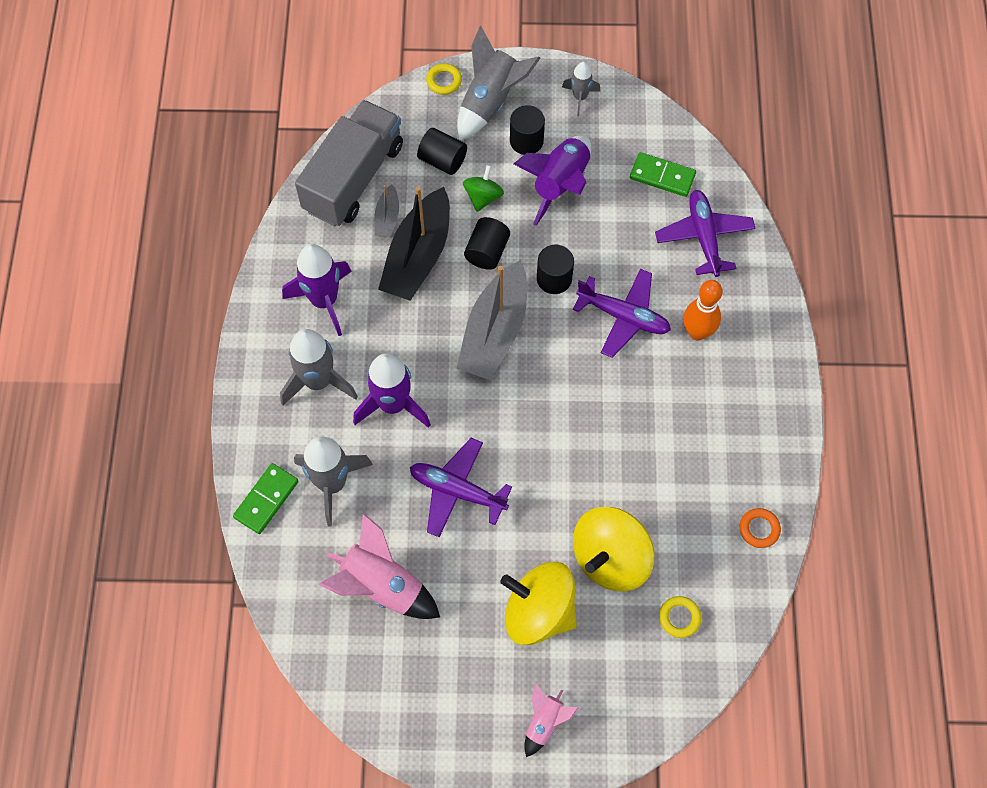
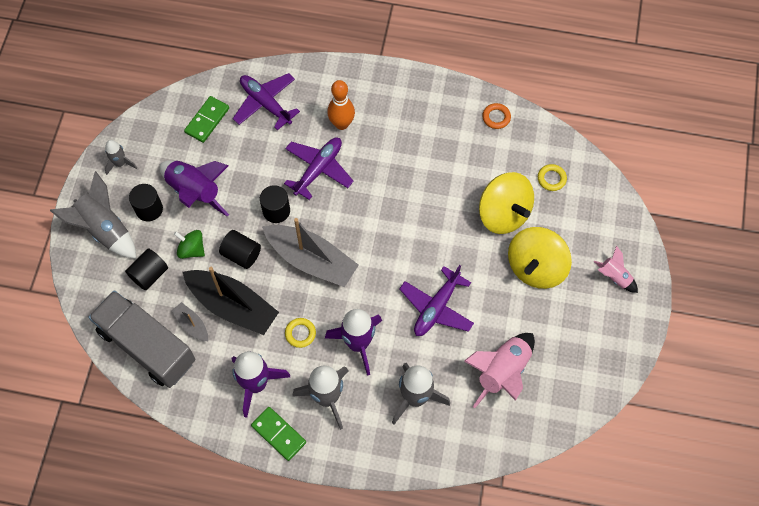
camera: 80 degrees left, 0 degrees up
green domino [233,463,299,534] -> green domino moved to [251,407,306,461]
grey boat [374,184,399,237] -> grey boat turned 150 degrees counterclockwise [171,302,208,341]
yellow ring [426,63,462,95] -> yellow ring moved to [285,318,316,348]
purple plane [655,190,756,277] -> purple plane turned 45 degrees clockwise [233,73,300,130]

